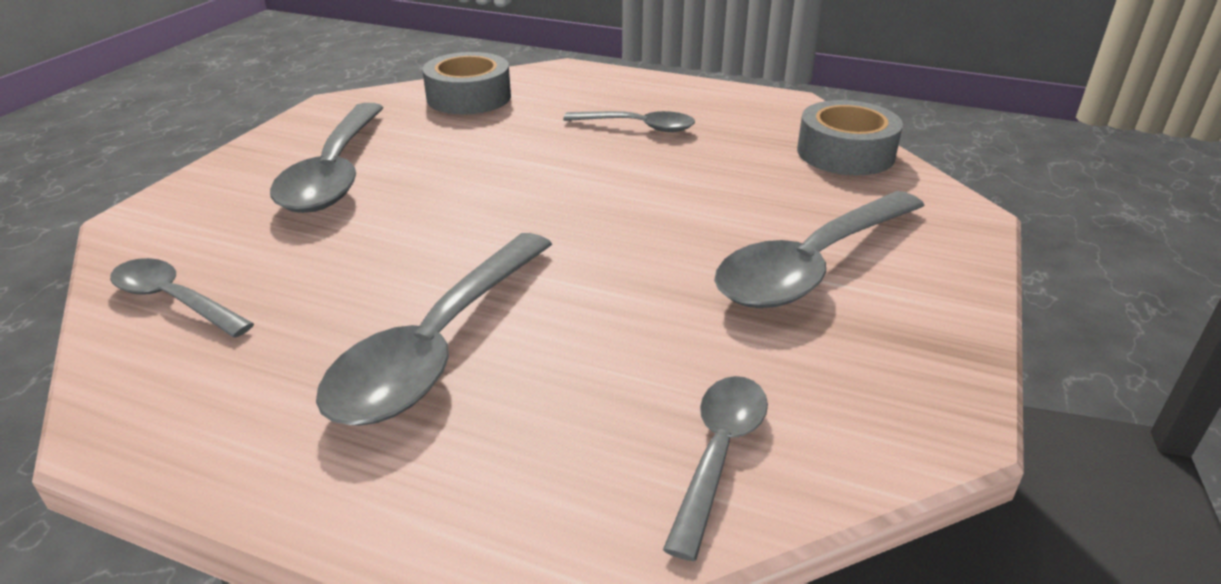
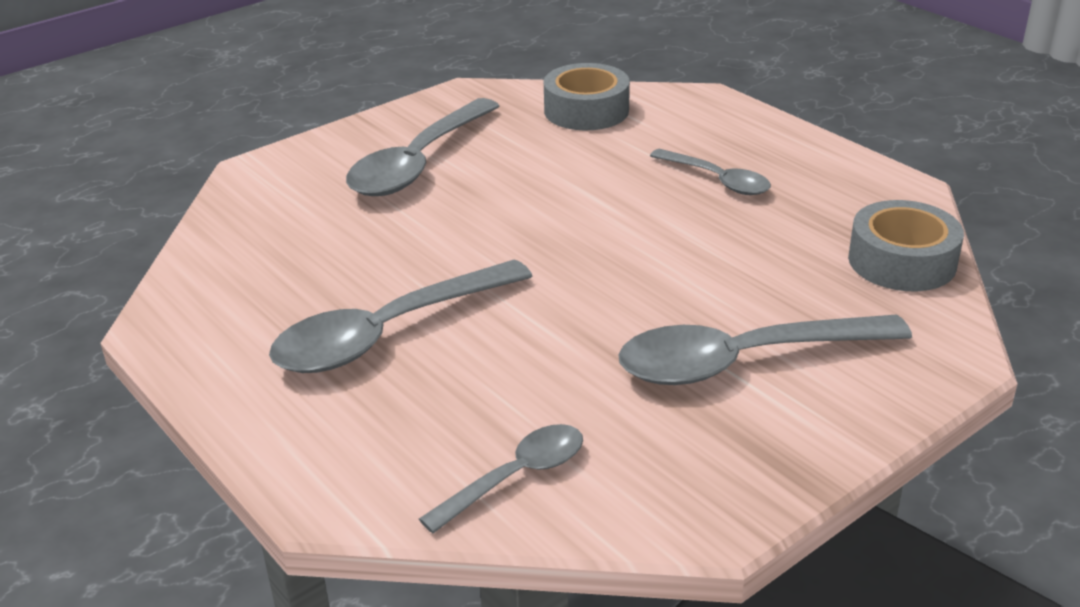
camera: 30 degrees right, 0 degrees up
grey spoon [110,258,254,338] -> none

